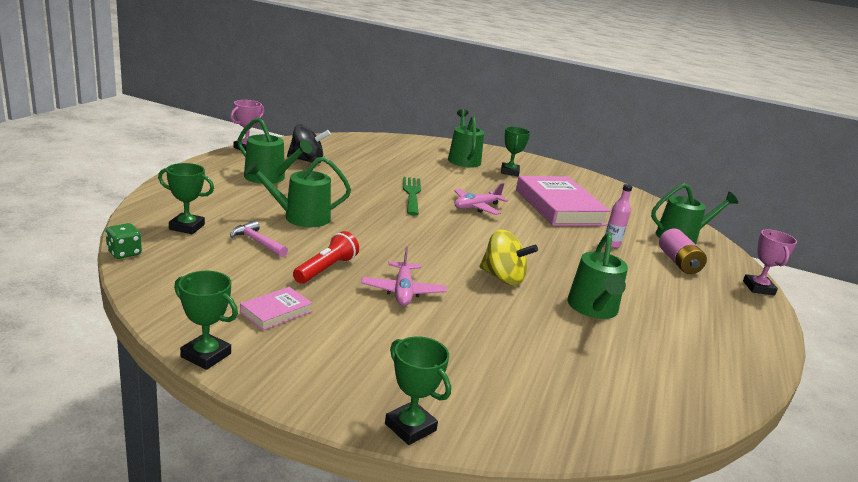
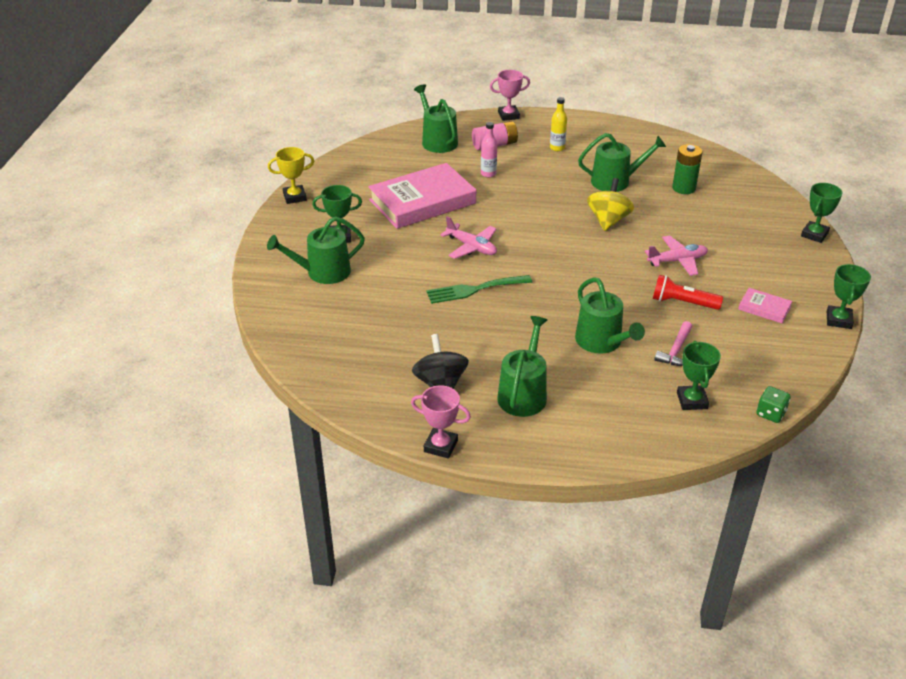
camera: 100 degrees left, 15 degrees up
none -> yellow trophy [268,147,314,204]
none -> yellow bottle [550,97,567,151]
none -> green battery [672,144,703,194]

